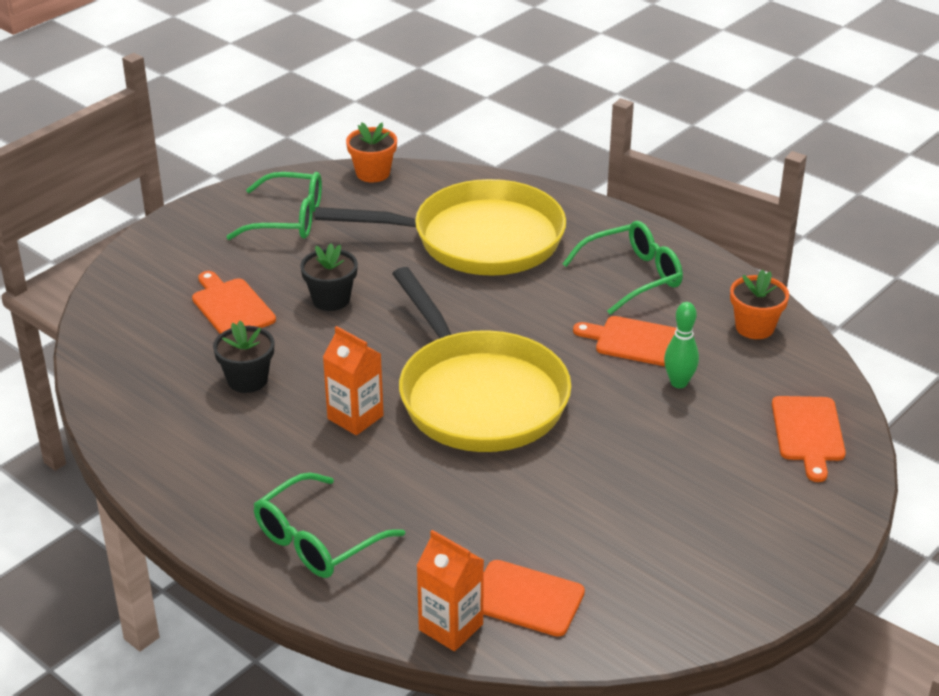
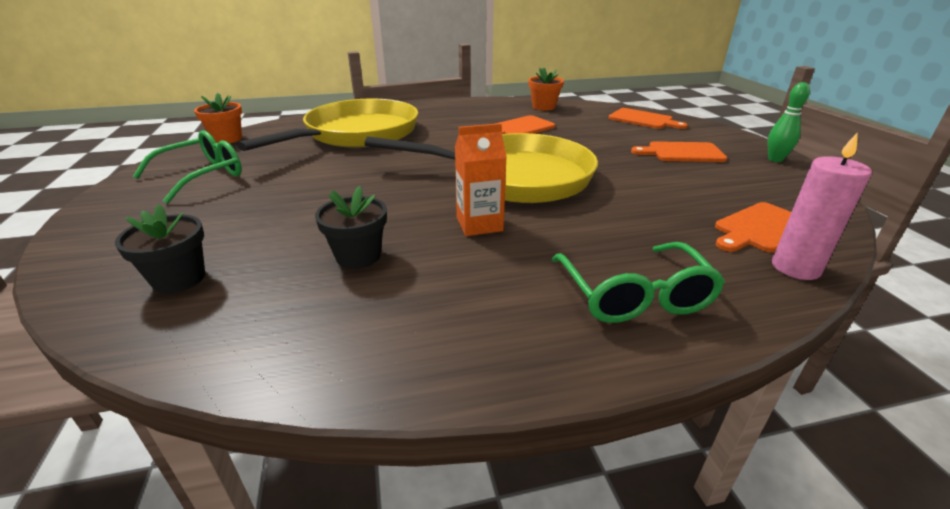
camera: 55 degrees left, 5 degrees down
orange cutting board [192,271,276,334] -> orange cutting board moved to [631,141,727,162]
black flower pot [300,243,358,311] -> black flower pot moved to [115,204,205,293]
orange carton [417,530,484,651] -> pink candle [772,132,872,280]
green glasses [563,221,683,315] -> none
green bowling pin [664,302,699,388] -> green bowling pin moved to [768,82,810,162]

